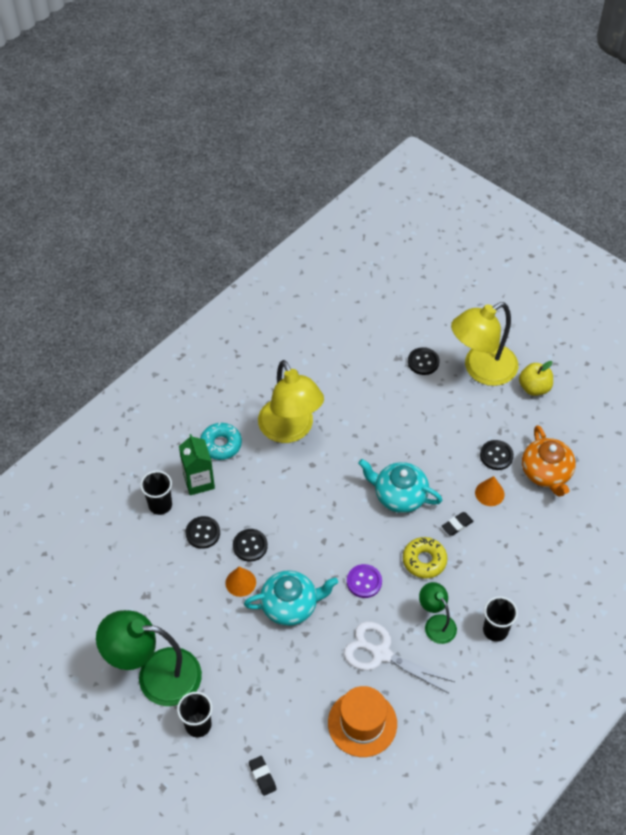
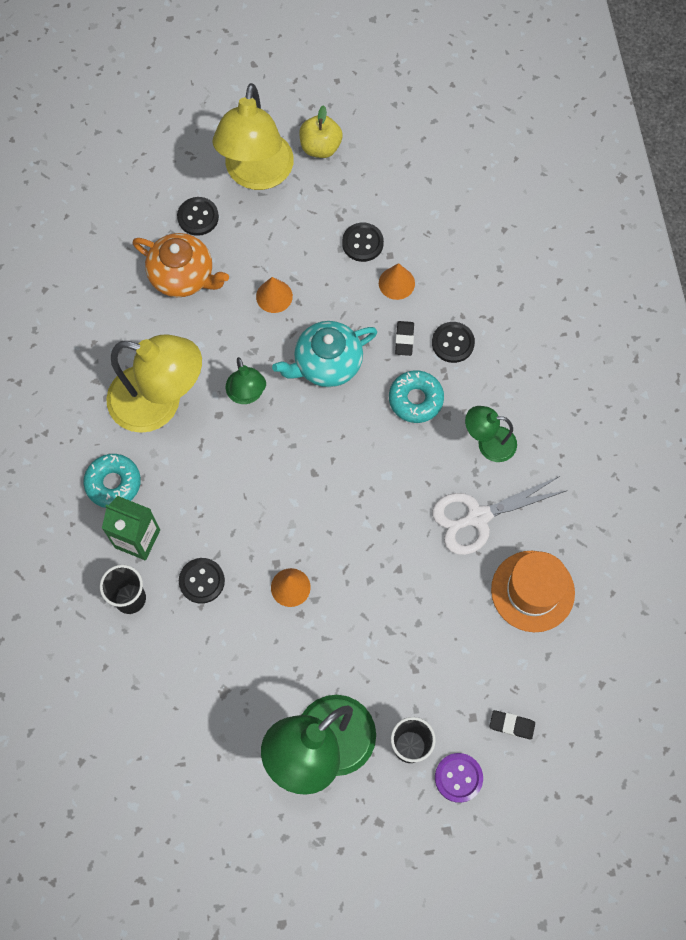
camera: 50 degrees left, 15 degrees up
black button [233,529,268,562] -> black button moved to [432,322,475,363]
turquoise teapot [244,570,338,626] -> none
purple button [347,564,382,598] -> purple button moved to [435,753,483,803]
yellow donut [403,537,448,578] -> turquoise donut [389,370,444,423]
black cup [483,596,518,642] -> none
orange teapot [522,425,576,497] -> orange teapot moved to [133,233,229,297]
none -> green lamp [226,357,266,404]
none -> orange cone [256,277,293,313]

